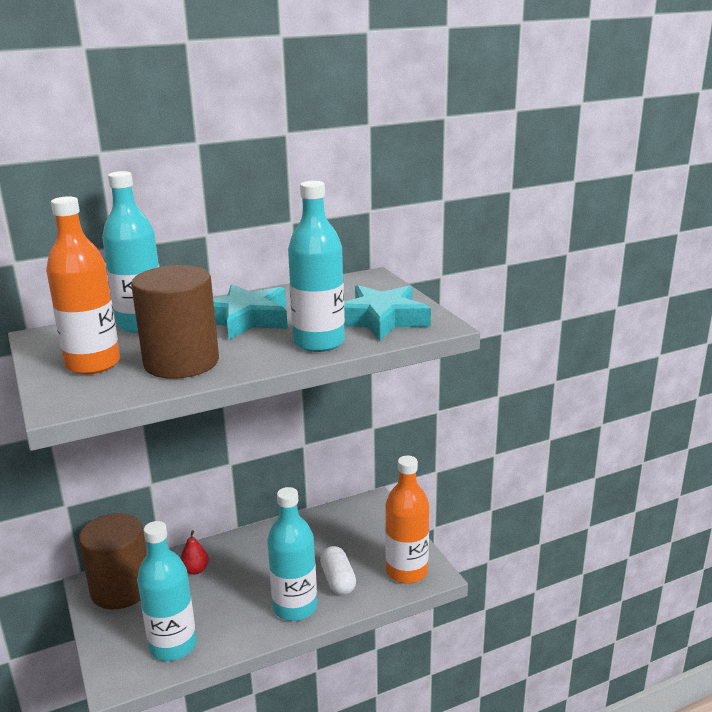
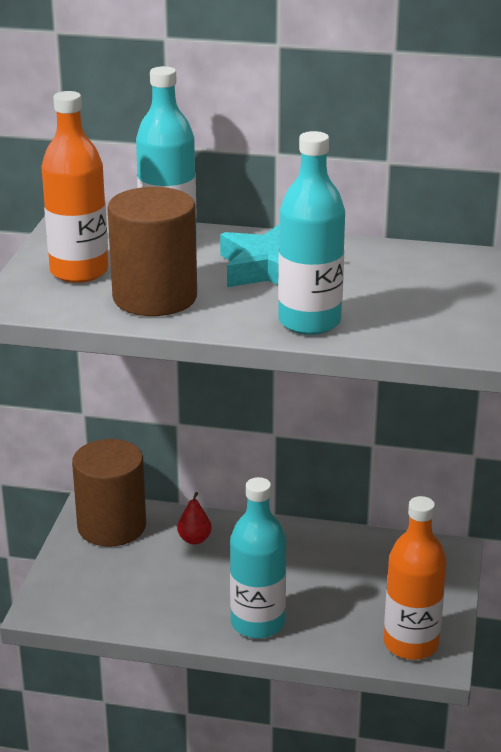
camera: 35 degrees right, 5 degrees up
turquoise bottle [137,521,197,661] -> none
white capsule [320,546,356,595] -> none
turquoise star [344,285,431,341] -> none

